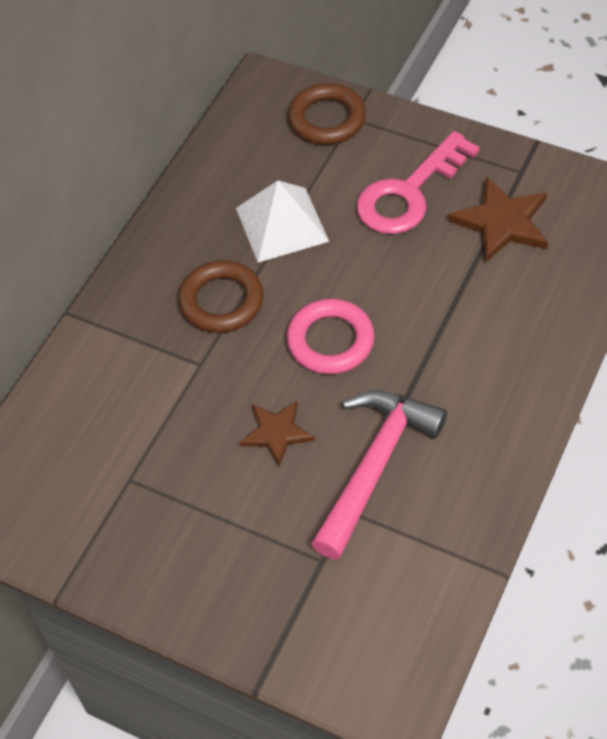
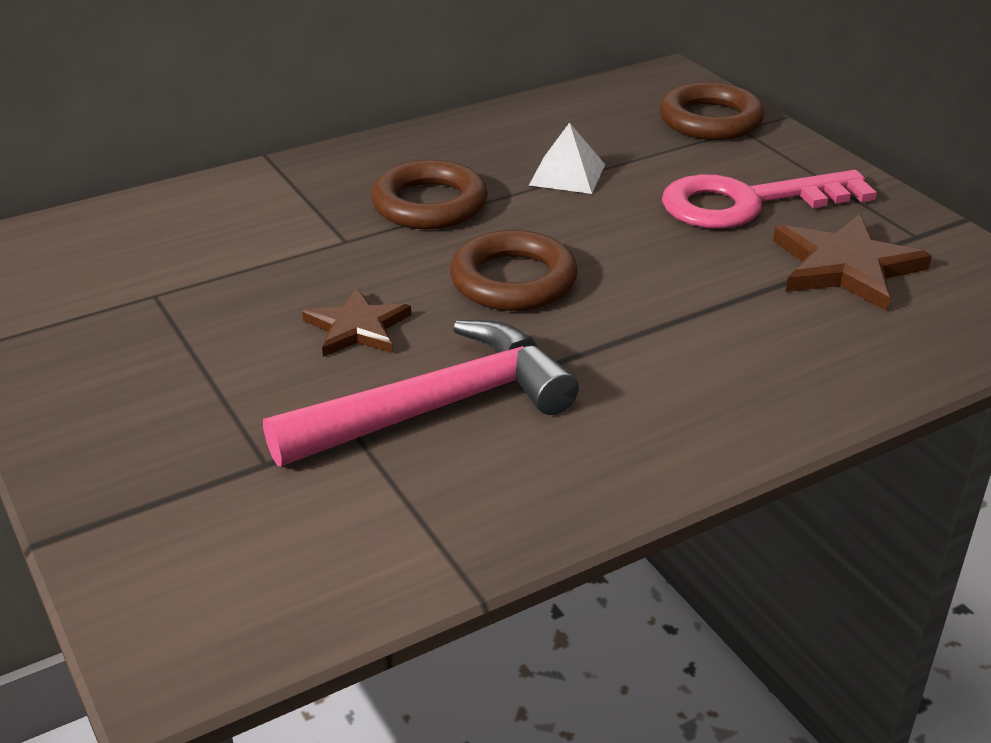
camera: 30 degrees right, 20 degrees down
white pyramid [236,180,329,263] -> white pyramid [529,122,605,194], size x0.63
pink ring [287,299,374,374] -> brown ring [450,230,578,311]

